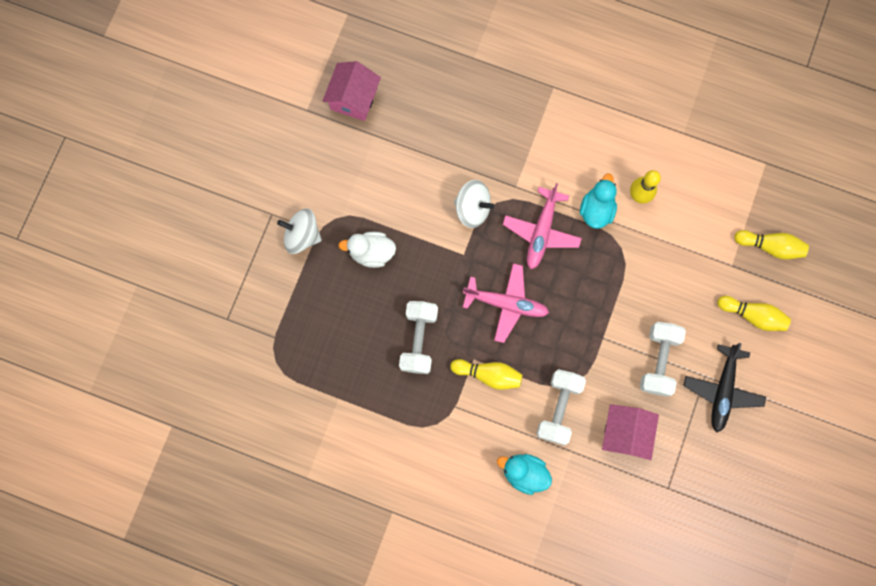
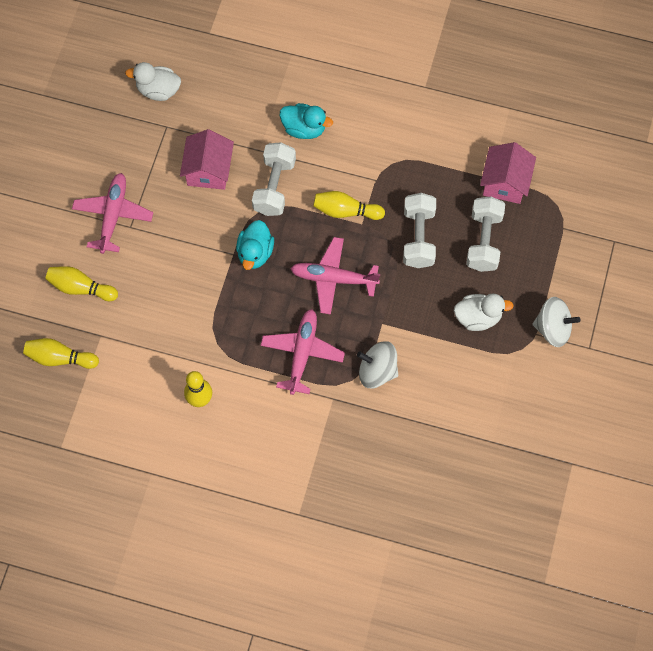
camera: 175 degrees right, 10 degrees down
pink house [323,61,381,121] -> pink house moved to [480,142,536,204]
turquoise duck [580,174,617,229] -> turquoise duck moved to [236,220,274,270]
white dumbbell [640,322,686,397] -> white dumbbell moved to [466,197,505,272]
black plane [683,343,766,432] -> pink plane [72,173,153,254]
none -> white duck [125,62,181,101]

